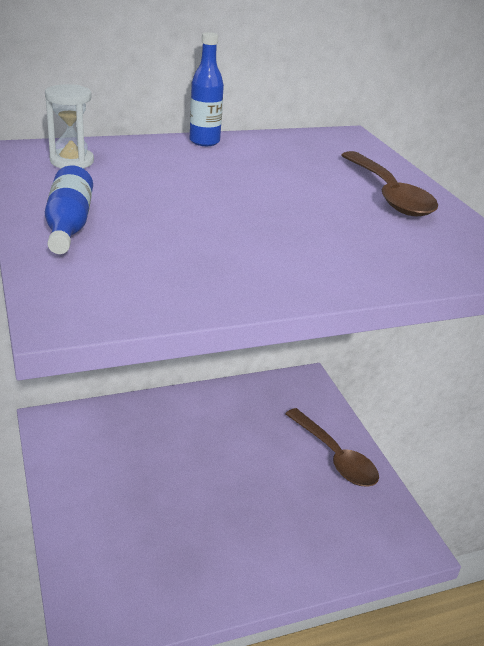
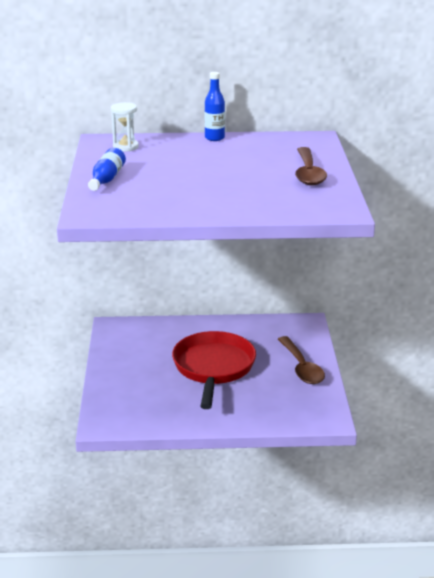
camera: 20 degrees right, 5 degrees down
none -> red pan [172,331,256,409]

